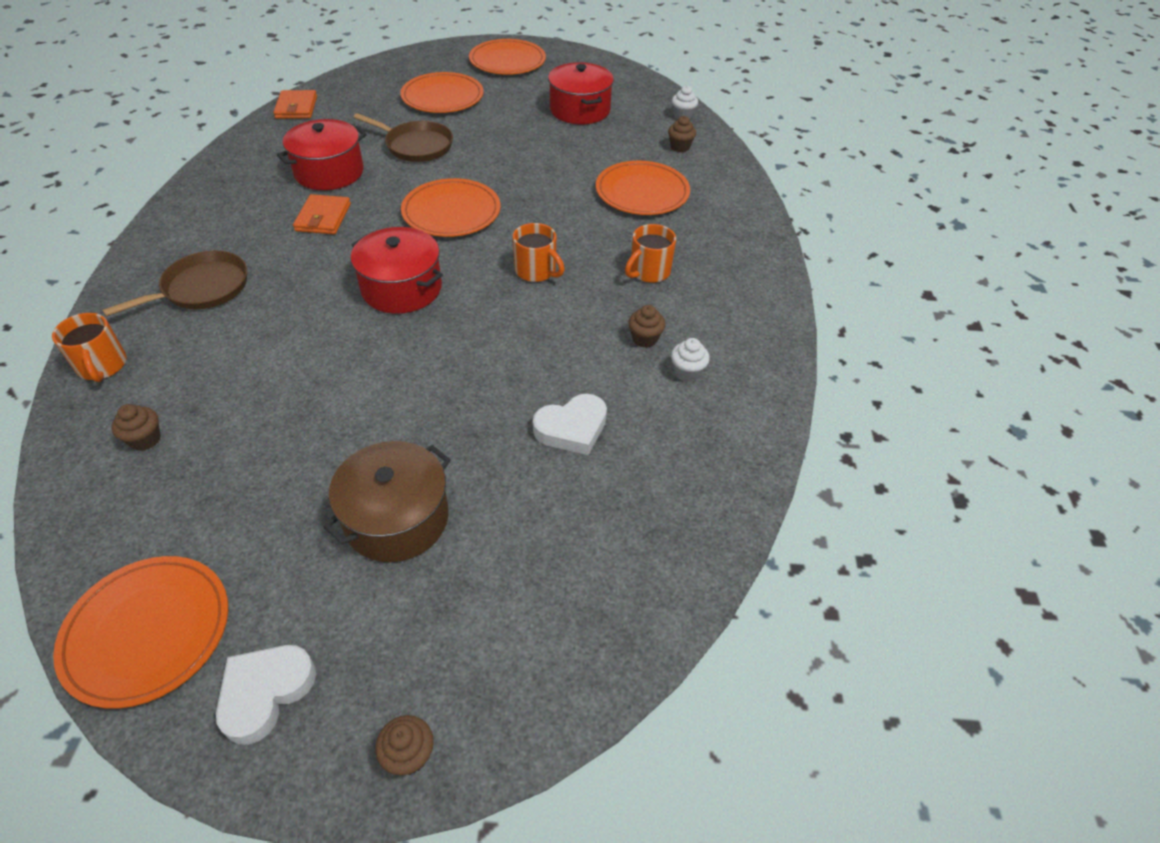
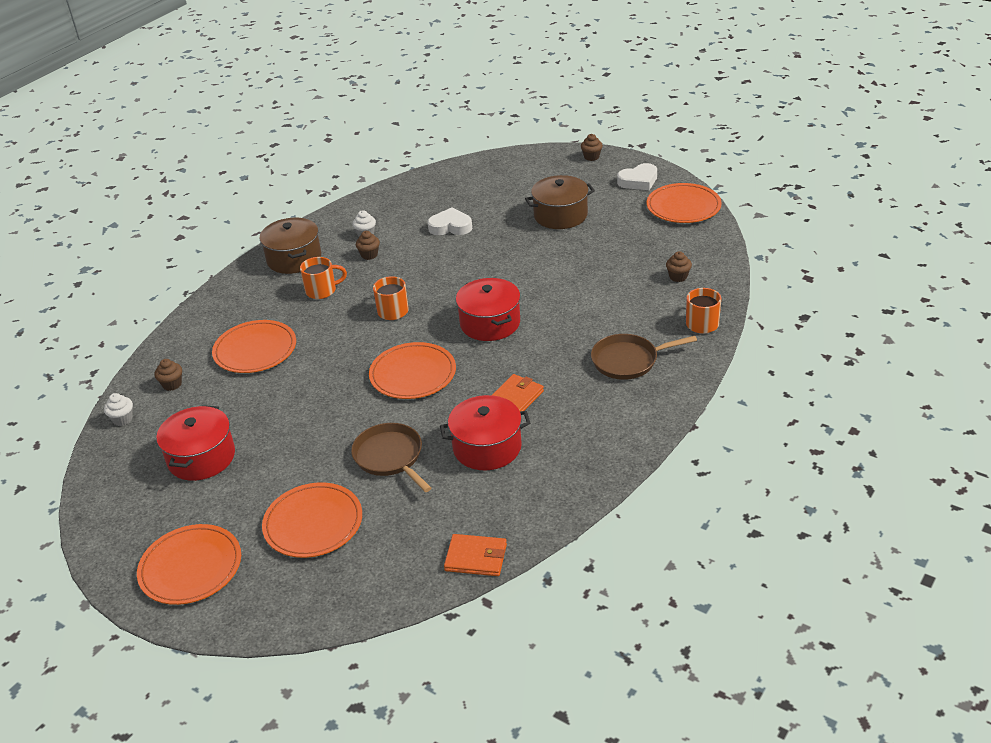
camera: 145 degrees left, 10 degrees down
orange wallet [273,90,317,119] -> orange wallet turned 75 degrees clockwise [444,534,507,576]
none -> brown pot [260,218,321,274]

